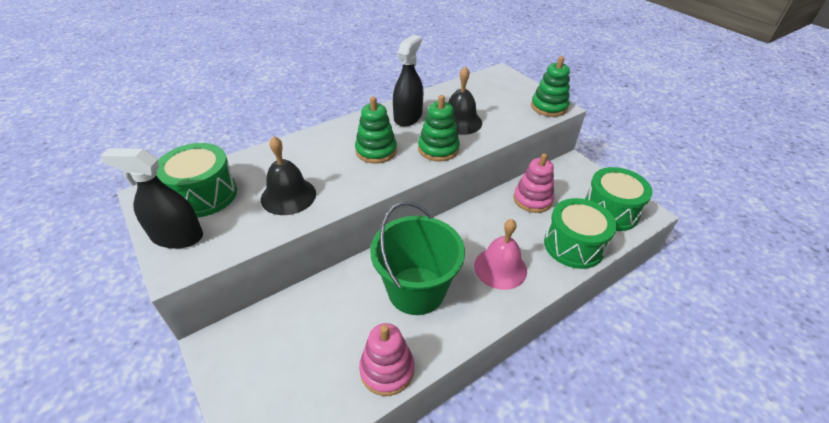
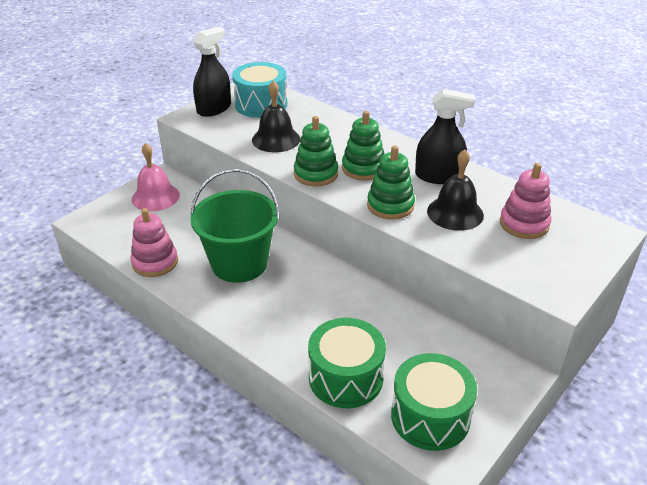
camera: 75 degrees right, 5 degrees down
black spray bottle [100,148,203,249] -> black spray bottle turned 45 degrees clockwise [193,27,231,117]
green drum [156,143,237,217] -> turquoise drum [232,62,287,118]
pink bell [474,219,527,290] -> pink bell moved to [132,143,180,211]
pink stacking toy [514,154,554,213] -> pink stacking toy moved to [500,163,551,239]
green stacking toy [531,56,570,117] -> green stacking toy moved to [294,116,338,186]

